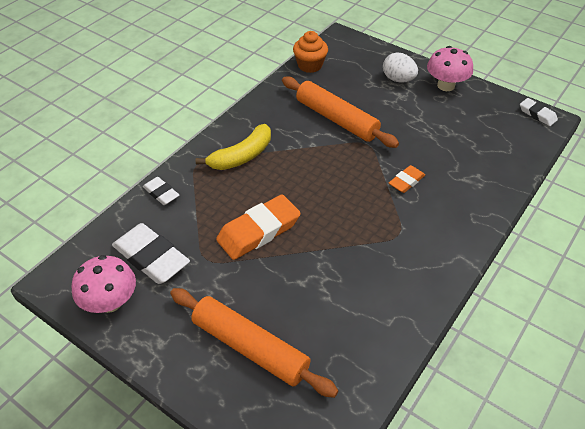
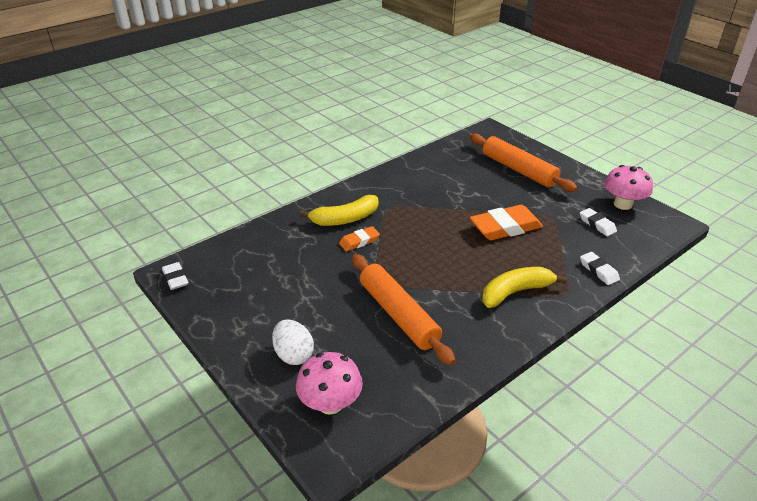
camera: 165 degrees left, 10 degrees down
white eraser [112,223,190,284] -> white eraser [580,208,617,236], size x0.54
orange cupcake [293,31,328,73] -> none
pink mushroom [427,46,473,91] -> pink mushroom moved to [296,352,363,415]
none -> yellow banana [299,195,379,226]

